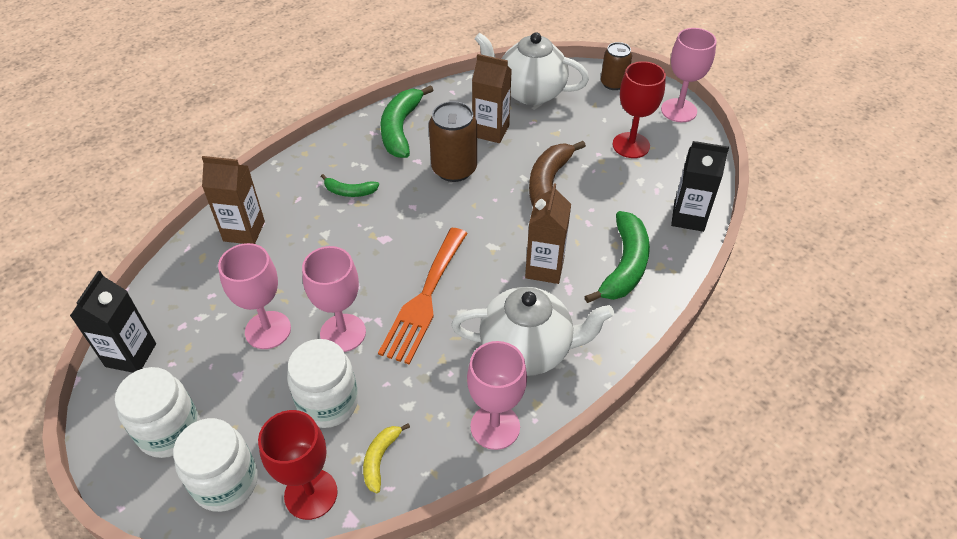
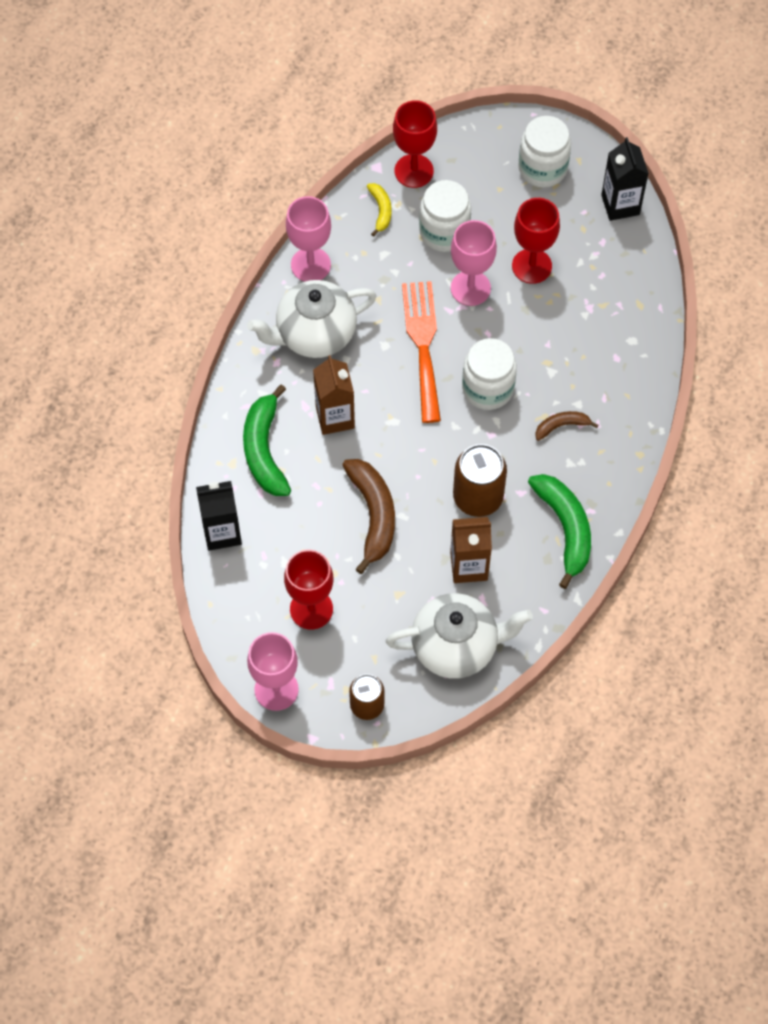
camera: 155 degrees right, 15 degrees up
white jar [173,418,258,512] -> white jar moved to [462,338,517,410]
brown carton [202,156,265,244] -> none
pink goblet [218,243,291,349] -> red goblet [512,198,560,284]
green banana [321,174,379,197] -> brown banana [535,411,598,441]

